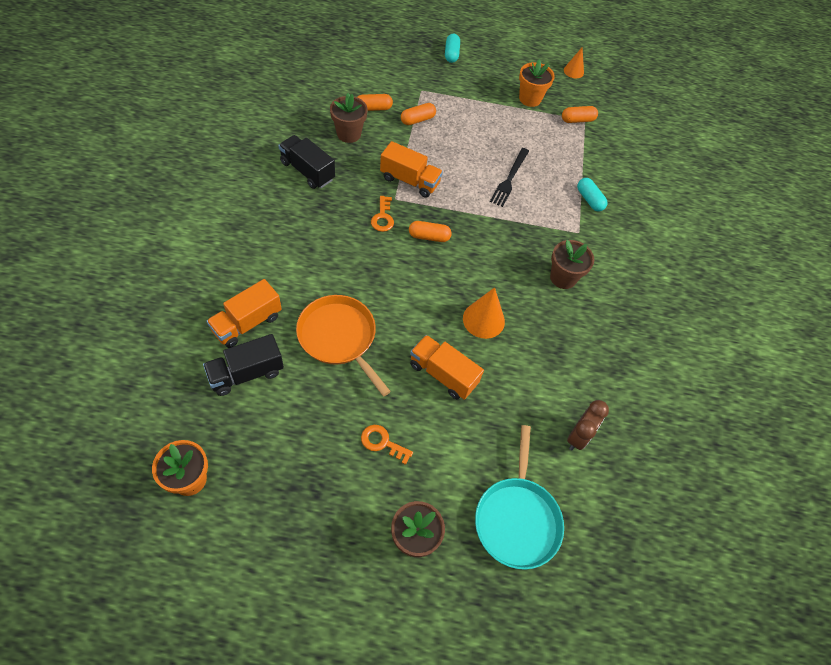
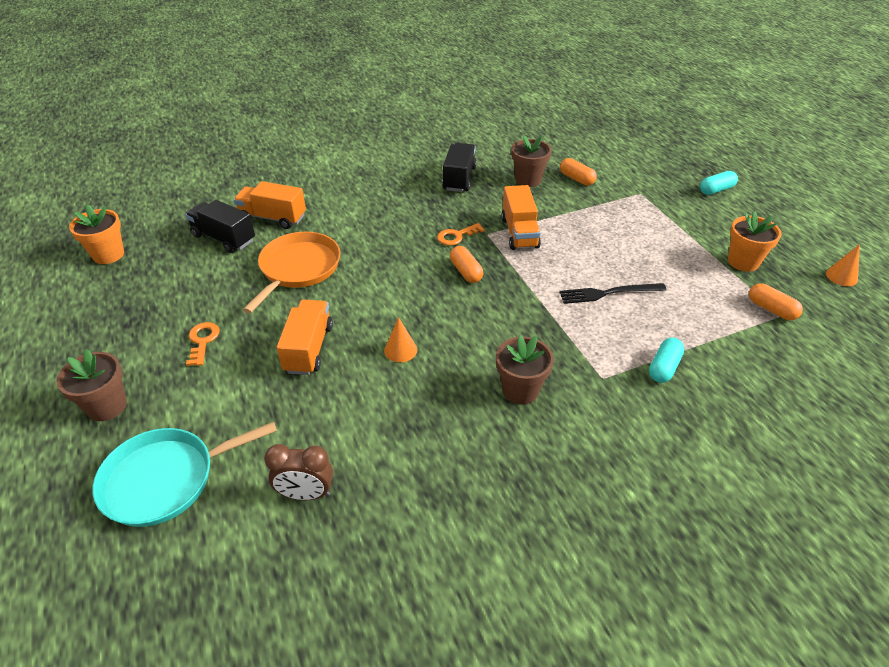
camera: 65 degrees right, 15 degrees down
orange capsule [401,103,436,125] -> none
orange cone [463,287,505,339] -> orange cone [384,317,417,362], size x0.63

